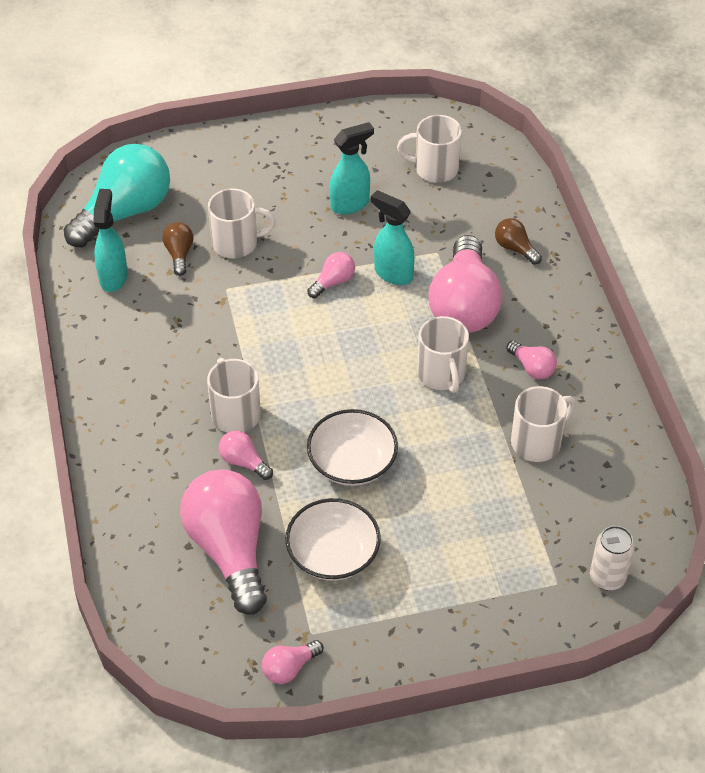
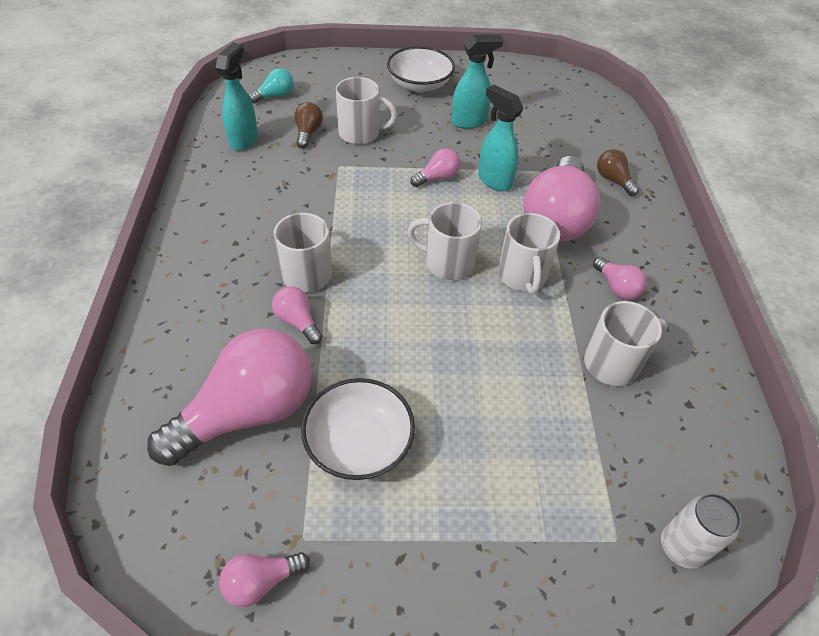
camera: 10 degrees right, 0 degrees up
turquoise light bulb [64,144,170,248] -> turquoise light bulb [249,68,294,103], size x0.44
pink light bulb [180,469,267,615] -> pink light bulb turned 60 degrees clockwise [147,329,312,466]
white bowl [307,409,398,486] -> white bowl moved to [387,46,455,92]
white mug [397,115,462,183] -> white mug moved to [407,202,482,280]

